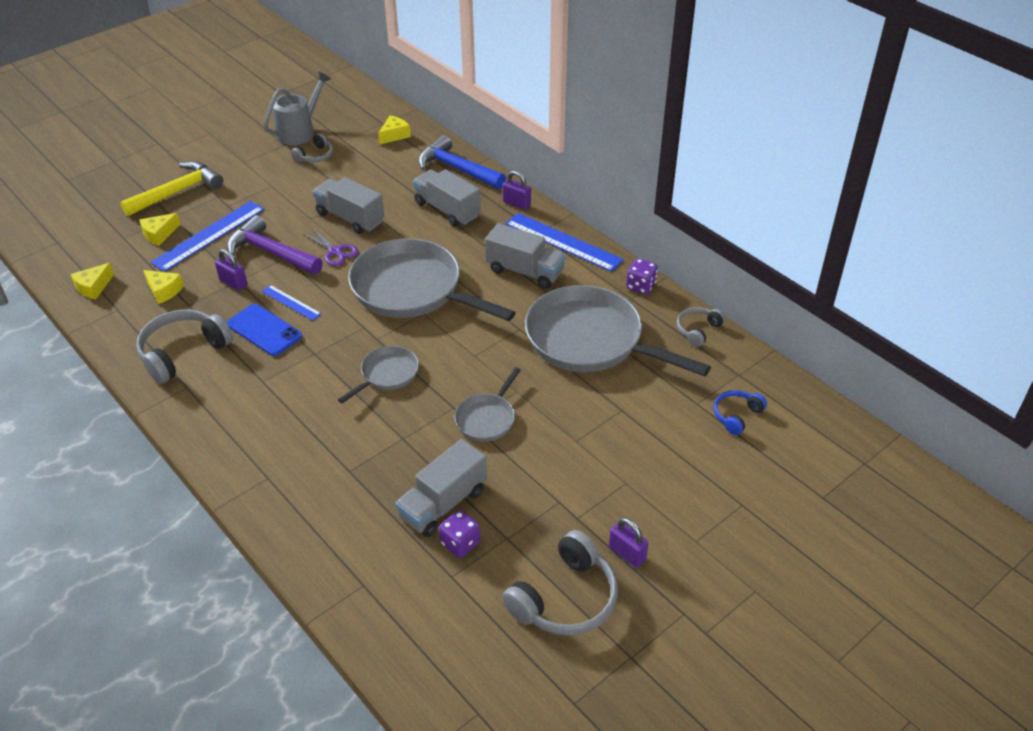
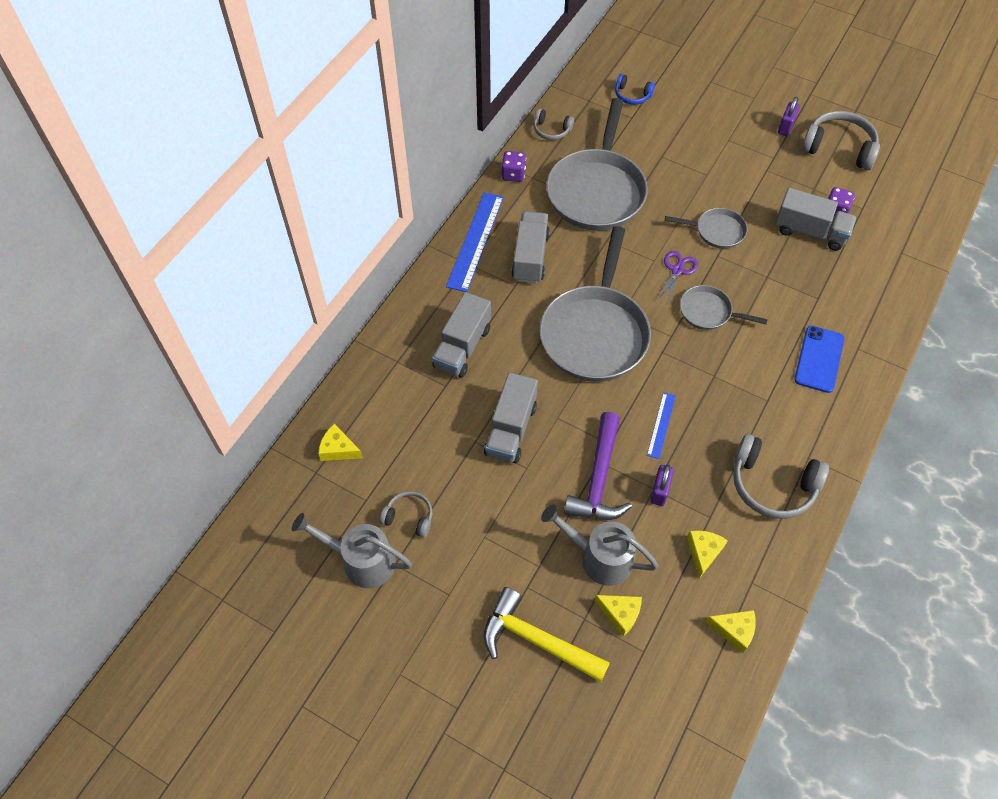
camera: 110 degrees left, 15 degrees up
blue ruler [150,201,265,272] -> grey watering can [541,504,659,586]
blue phone [227,304,302,356] -> blue phone moved to [794,326,845,393]
purple scissors [302,228,358,266] -> purple scissors moved to [656,251,698,304]
blue hammer [418,135,506,189] -> none
purple padlock [503,171,531,210] -> none

